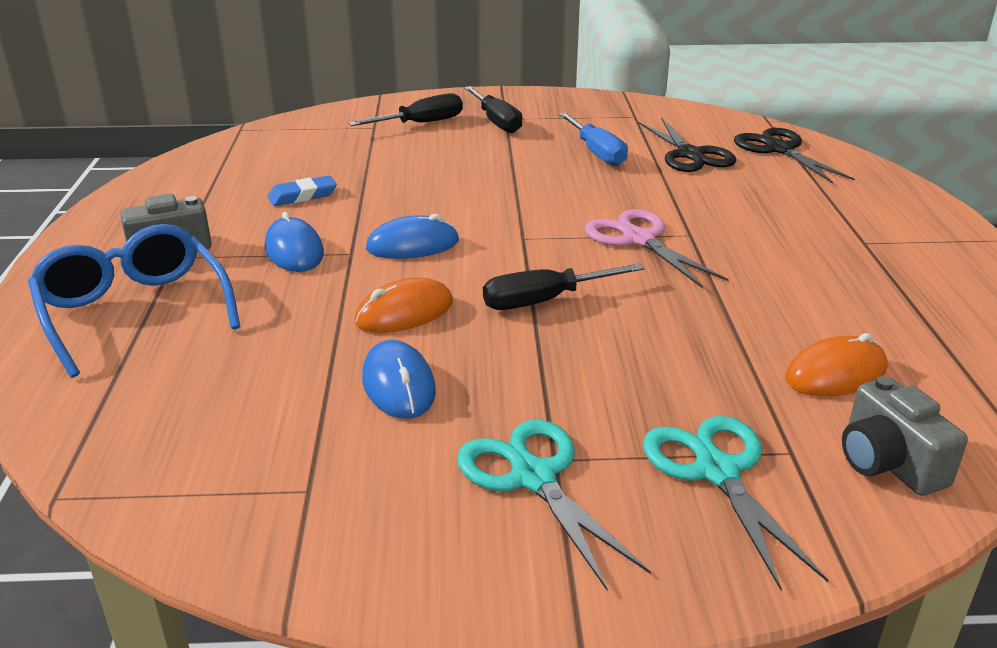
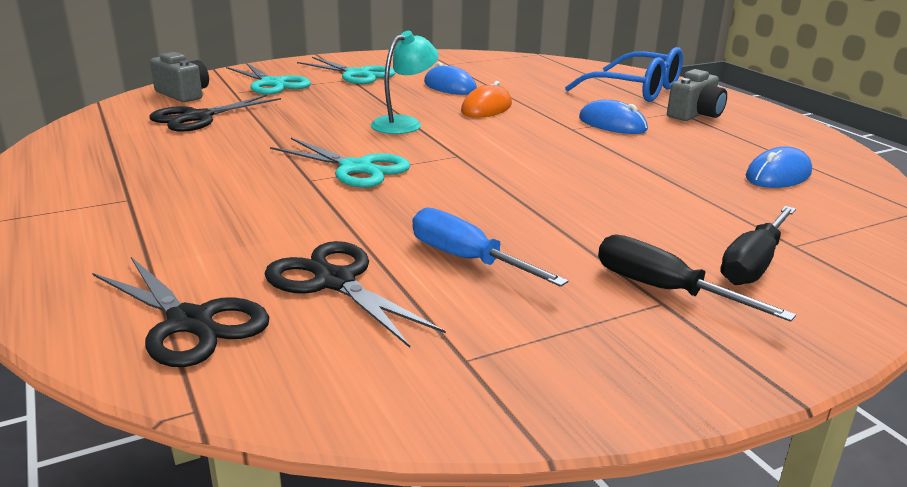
camera: 155 degrees right, 5 degrees down
blue eraser [268,175,337,206] -> none
blue mouse [366,214,459,259] -> blue mouse moved to [746,147,812,188]
black screwdriver [483,263,645,310] -> turquoise lamp [371,31,439,134]
pink scissors [585,209,729,288] -> turquoise scissors [270,138,410,188]
orange mouse [785,333,888,396] -> black scissors [149,95,281,132]

